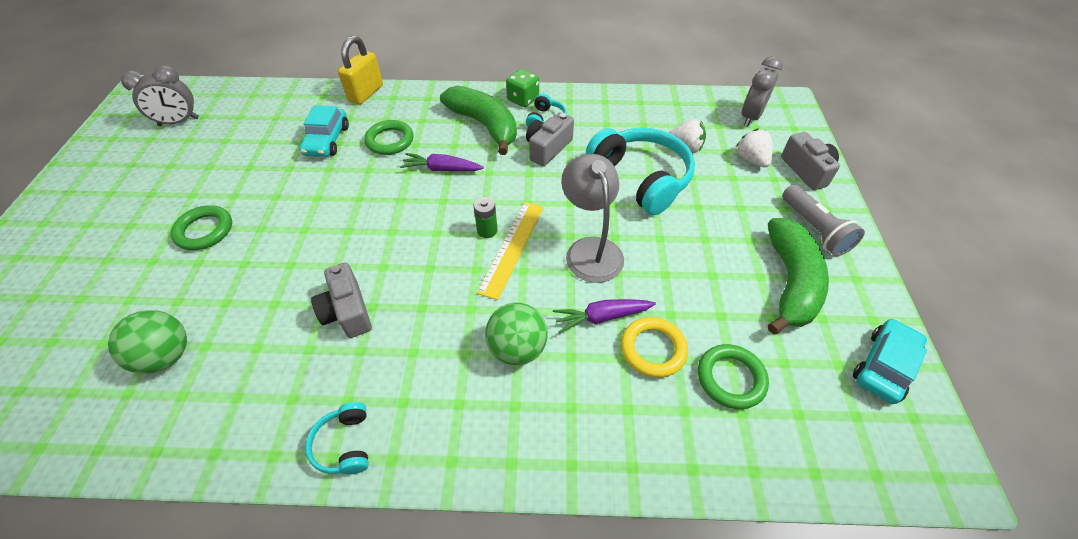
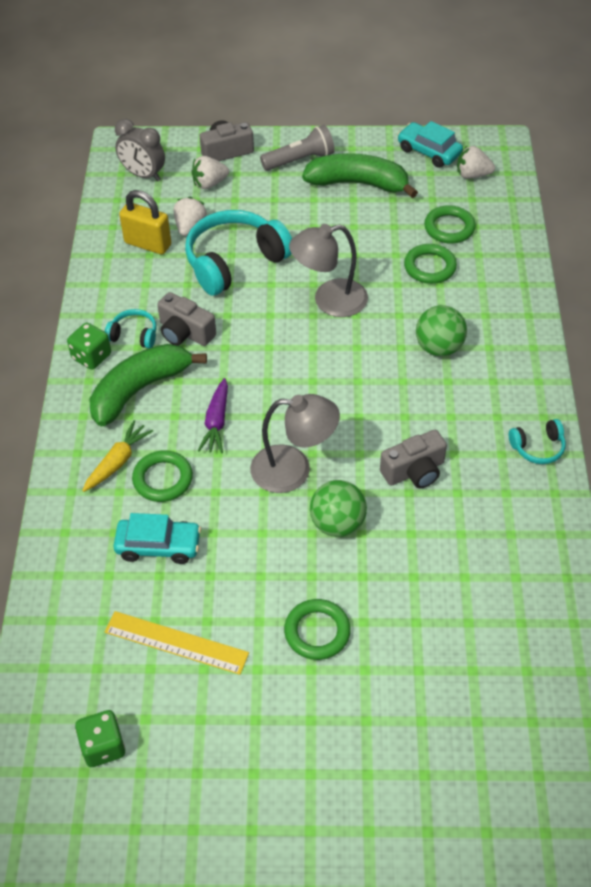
camera: 90 degrees left, 0 degrees up
green ball [108,310,187,374] -> green ball moved to [310,480,367,537]
grey clock [121,65,199,126] -> green dice [75,710,125,767]
yellow padlock [338,36,383,105] -> yellow padlock moved to [119,190,171,254]
green battery [473,197,498,238] -> none
yellow ruler [477,202,544,300] -> yellow ruler moved to [105,611,249,675]
purple carrot [553,299,656,333] -> none
yellow ring [621,317,688,378] -> green ring [404,244,457,284]
none -> yellow carrot [82,420,153,492]
none -> grey lamp [250,394,340,493]
none -> white strawberry [457,146,495,179]

